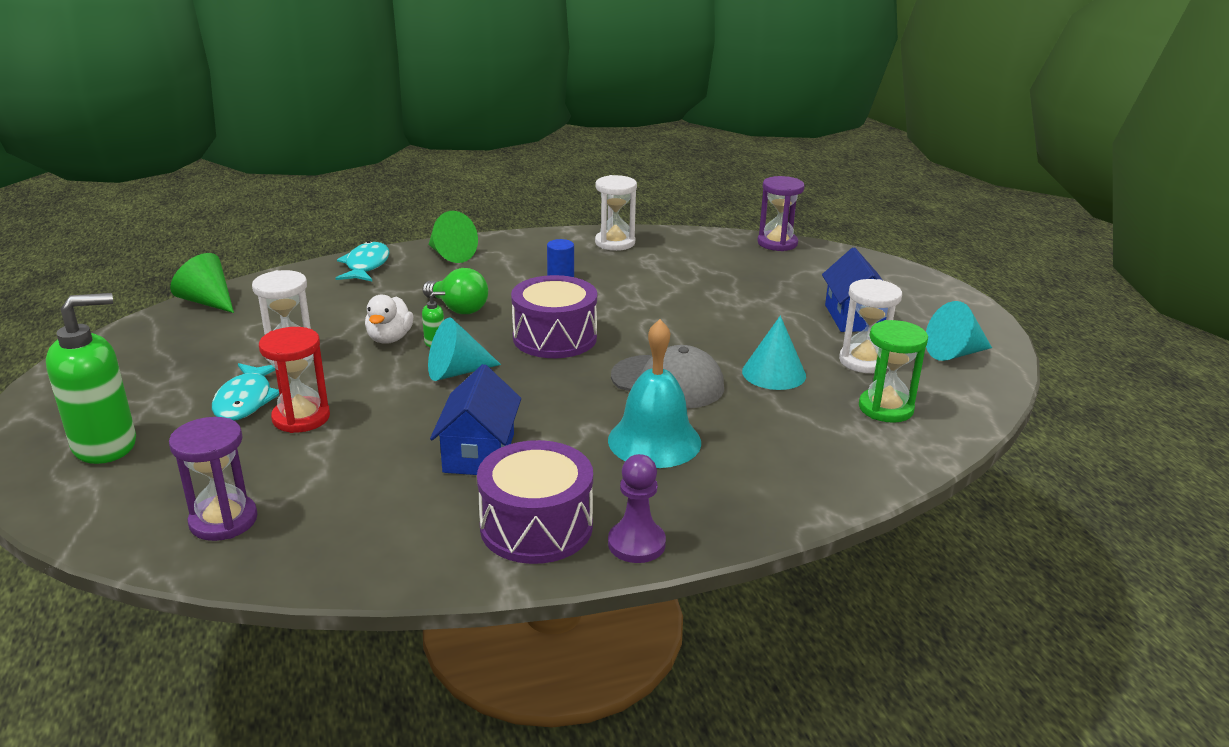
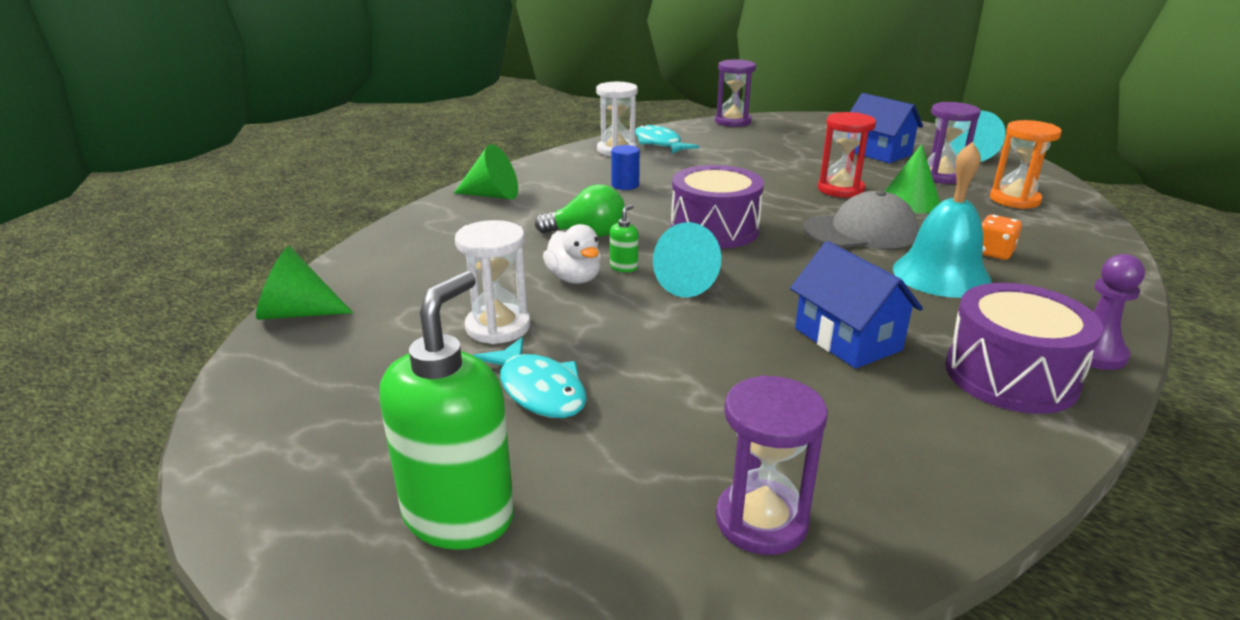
camera: 35 degrees left, 0 degrees up
red hourglass [259,327,330,433] -> red hourglass moved to [818,112,876,198]
turquoise fish [336,241,389,281] -> turquoise fish moved to [635,125,699,154]
turquoise cone [742,316,806,390] -> green cone [885,144,940,213]
white hourglass [839,279,902,373] -> purple hourglass [927,102,981,184]
green hourglass [859,320,928,423] -> orange hourglass [990,120,1062,209]
none -> orange dice [982,215,1022,260]

